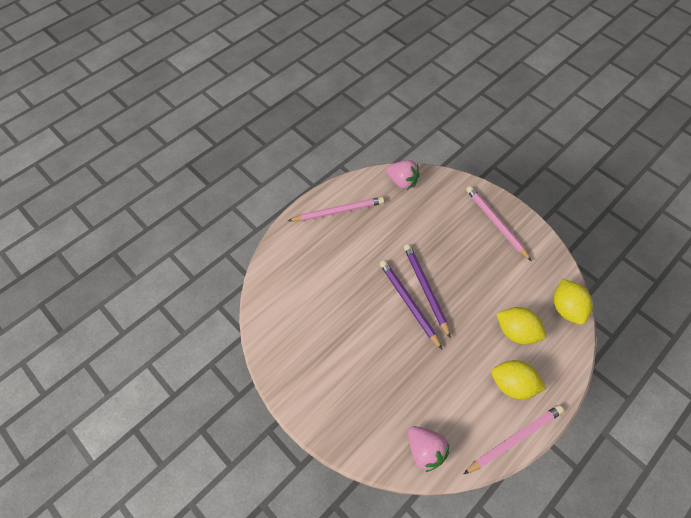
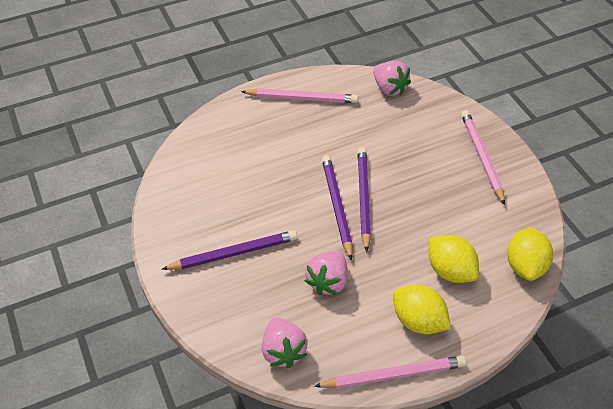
camera: 20 degrees right, 10 degrees down
none -> purple pencil [161,230,297,270]
none -> pink strawberry [305,251,347,295]

